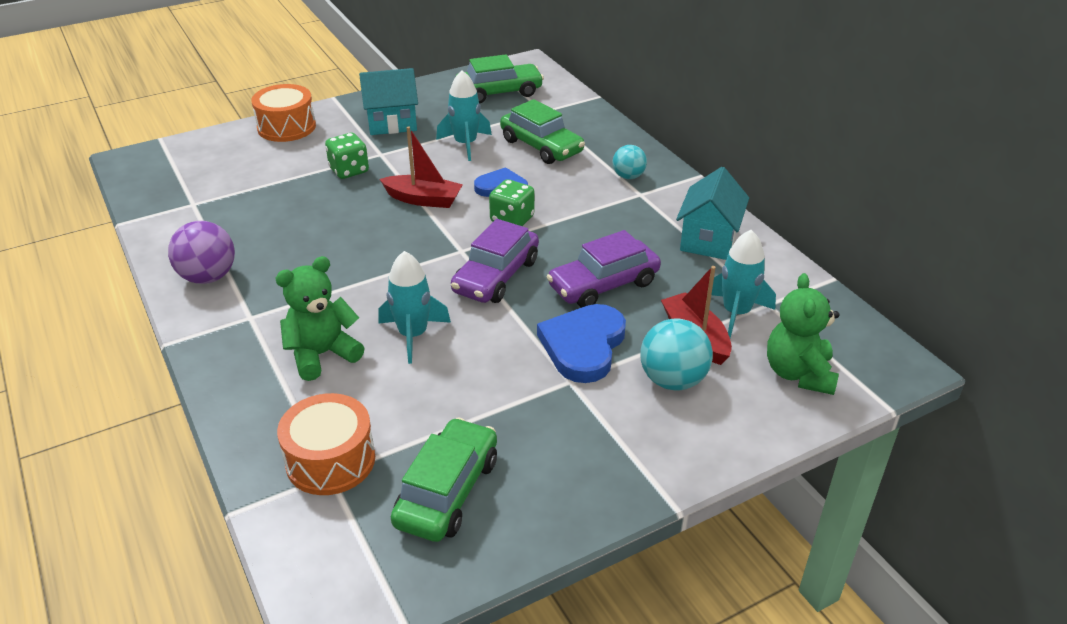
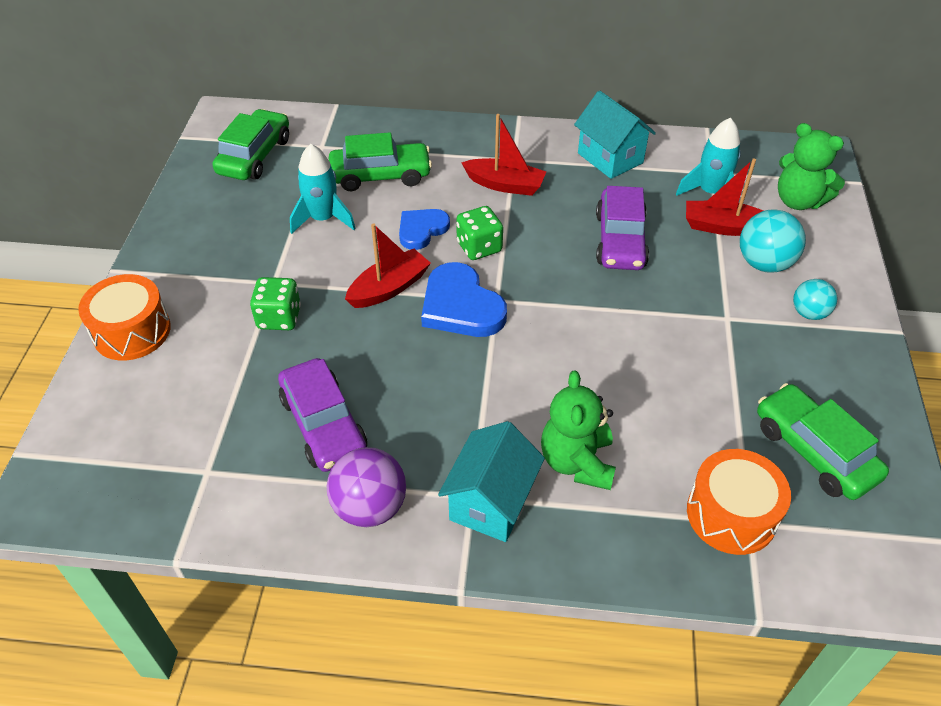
camera: 55 degrees left, 10 degrees up
turquoise house [359,68,418,135] -> turquoise house moved to [438,421,545,542]
turquoise rocket [378,251,451,364] -> none
purple car [451,219,539,303] -> purple car moved to [278,358,367,472]
blue heart [537,304,626,383] -> blue heart moved to [421,262,507,337]
turquoise ball [613,145,647,179] -> turquoise ball moved to [793,279,838,320]
none -> red boat [461,114,546,196]

